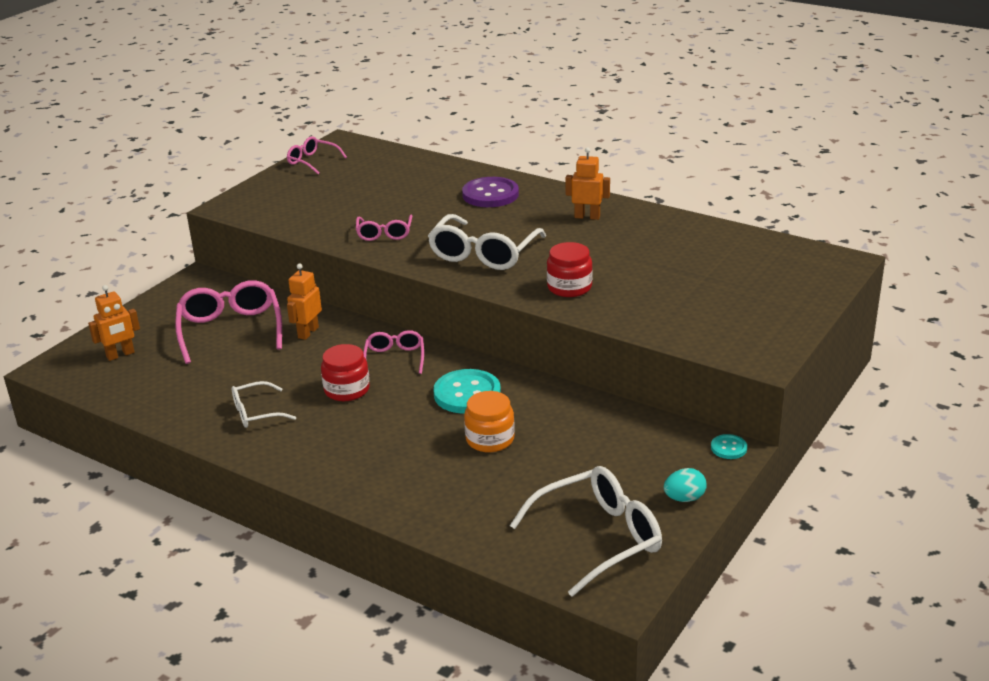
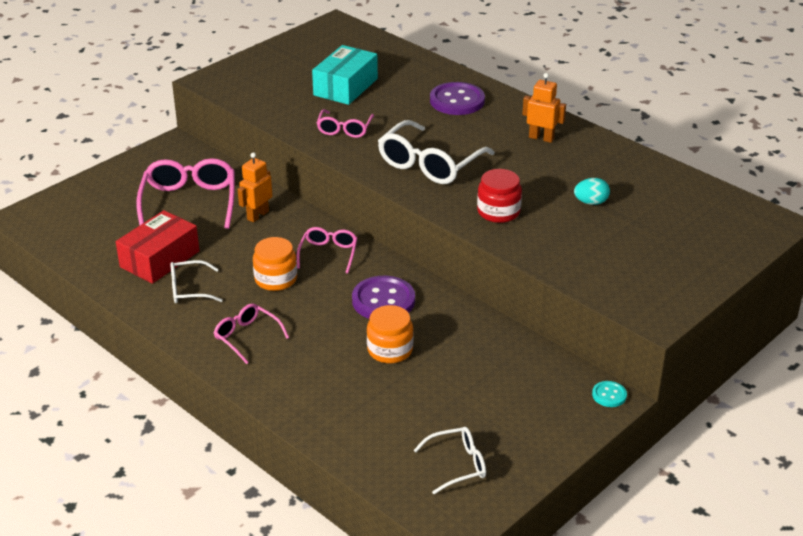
camera: 10 degrees right, 5 degrees up
orange robot [88,285,140,361] -> none
pink glasses [287,136,347,174] -> pink glasses moved to [214,303,289,364]
red jar [321,344,370,401] -> orange jar [253,237,297,291]
turquoise button [434,369,501,414] -> purple button [352,276,415,319]
white glasses [510,466,662,597] -> white glasses [414,427,486,494], size x0.57
turquoise egg [664,468,707,502] -> turquoise egg moved to [574,178,610,205]
none -> red box [116,210,200,284]
none -> turquoise box [312,45,378,105]

